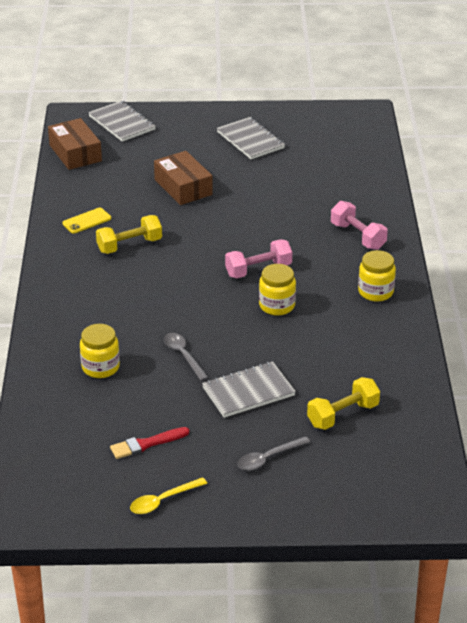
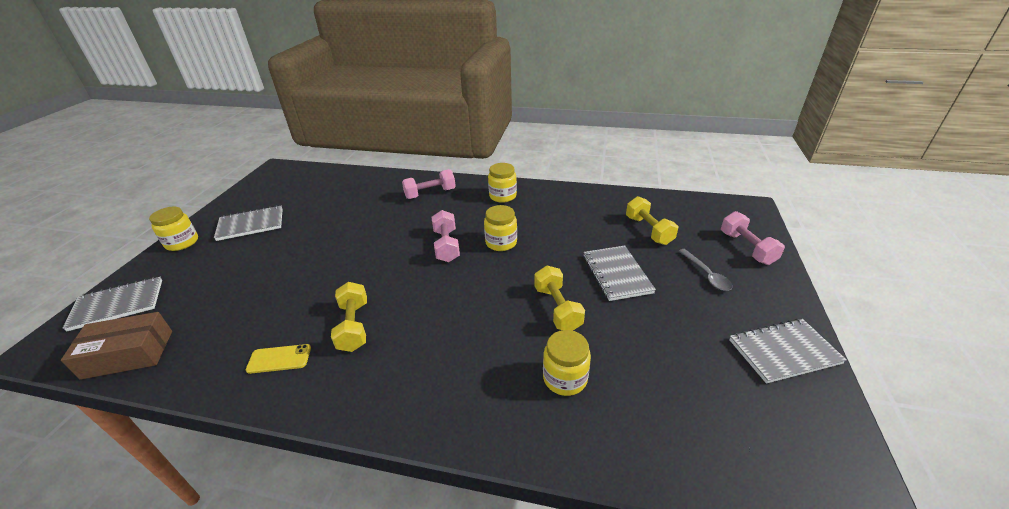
camera: 75 degrees left, 0 degrees up
yellow phone [62,208,111,234] -> yellow phone turned 75 degrees counterclockwise [246,344,311,374]
red brush [110,427,189,459] -> none
yellow spoon [130,477,207,514] -> grey notebook [729,319,847,383]
brown box [154,151,213,205] -> none
grey spoon [164,333,209,381] -> yellow dumbbell [534,265,585,331]
none -> yellow jar [149,207,198,251]
none -> pink dumbbell [721,211,785,265]

